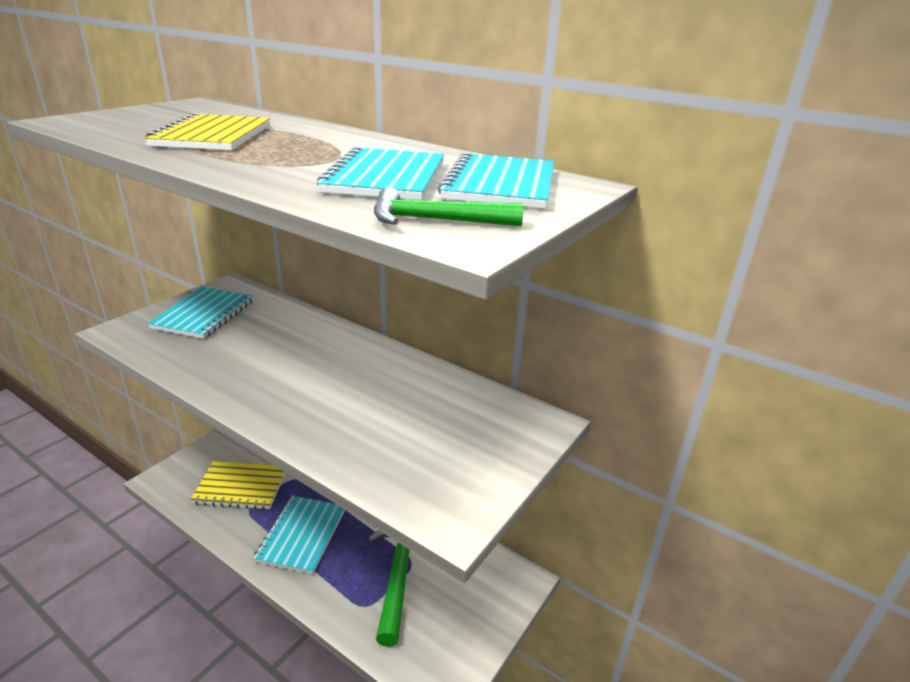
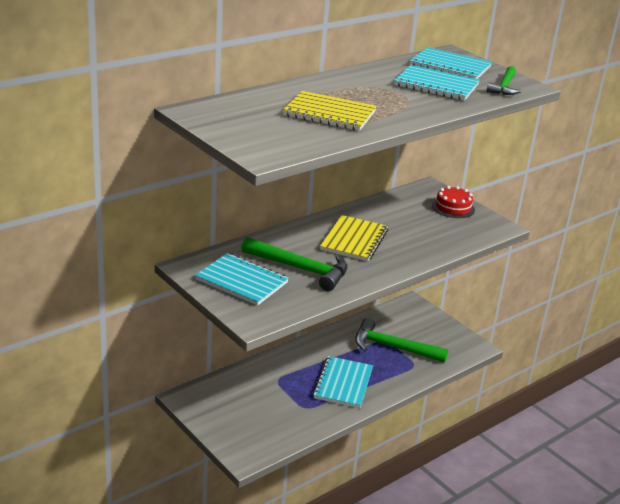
camera: 75 degrees left, 0 degrees up
yellow notebook [190,461,285,510] -> yellow notebook moved to [320,215,388,261]
turquoise notebook [253,495,345,574] -> turquoise notebook turned 75 degrees clockwise [313,356,373,408]
none -> green hammer [241,237,347,291]
none -> red cake [432,186,475,218]

